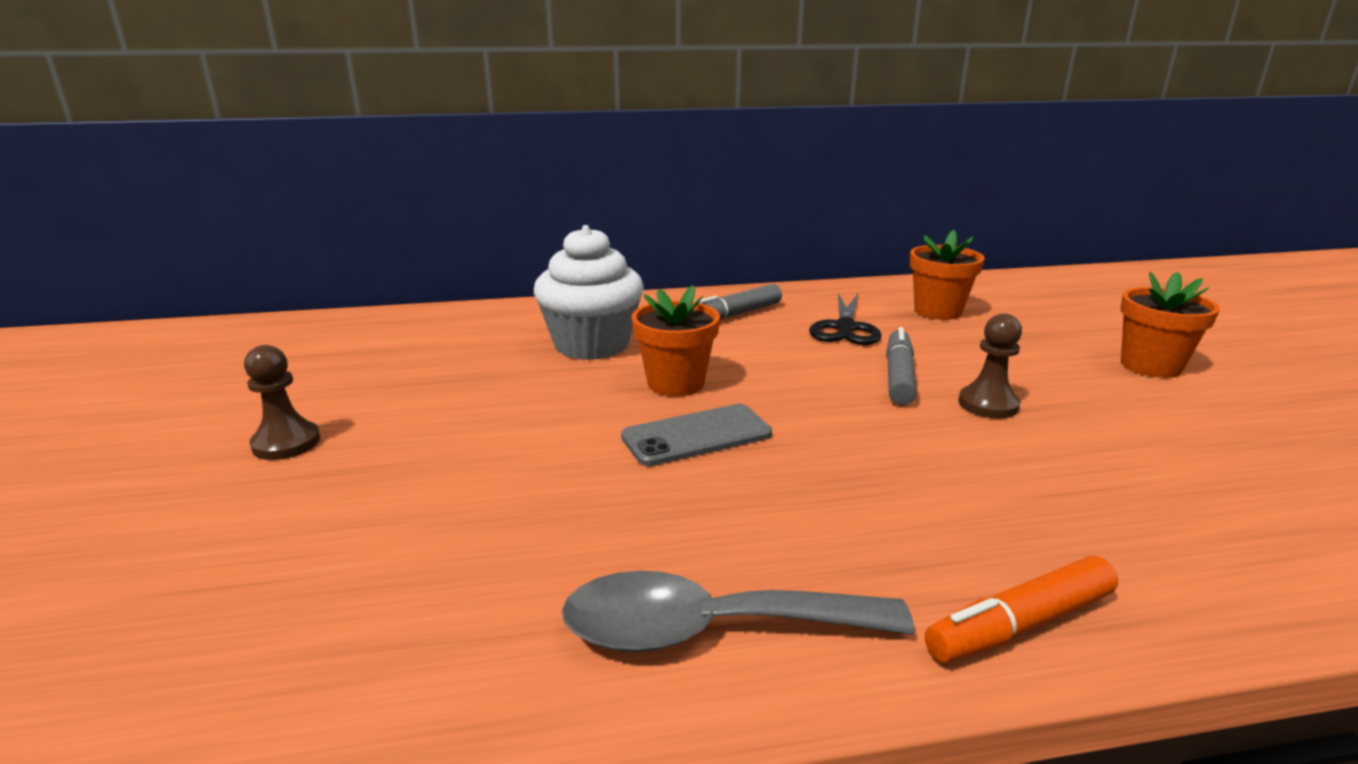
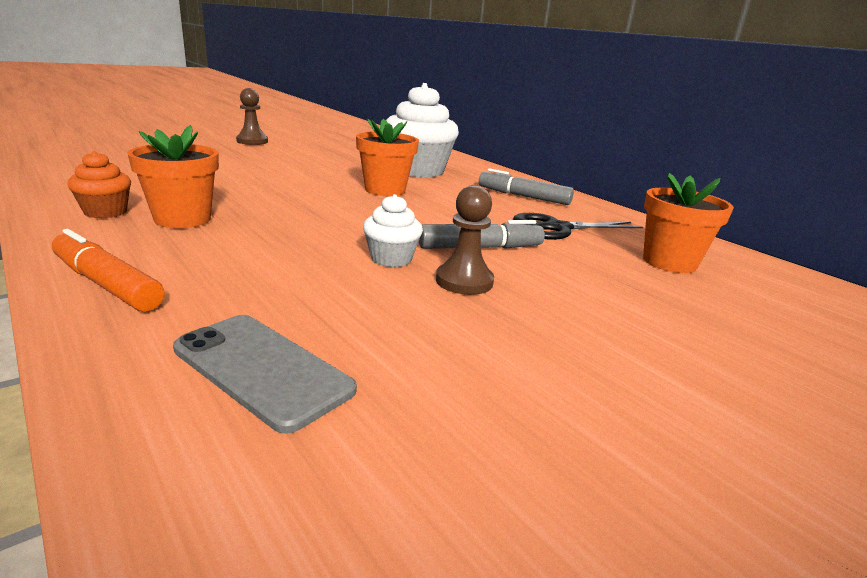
camera: 60 degrees right, 0 degrees up
grey spoon [562,571,915,652] -> orange cupcake [68,151,131,218]
grey phone [621,404,772,466] -> grey phone moved to [173,315,357,434]
orange flower pot [1120,272,1220,378] -> orange flower pot moved to [127,125,219,228]
none -> white cupcake [363,194,423,267]

